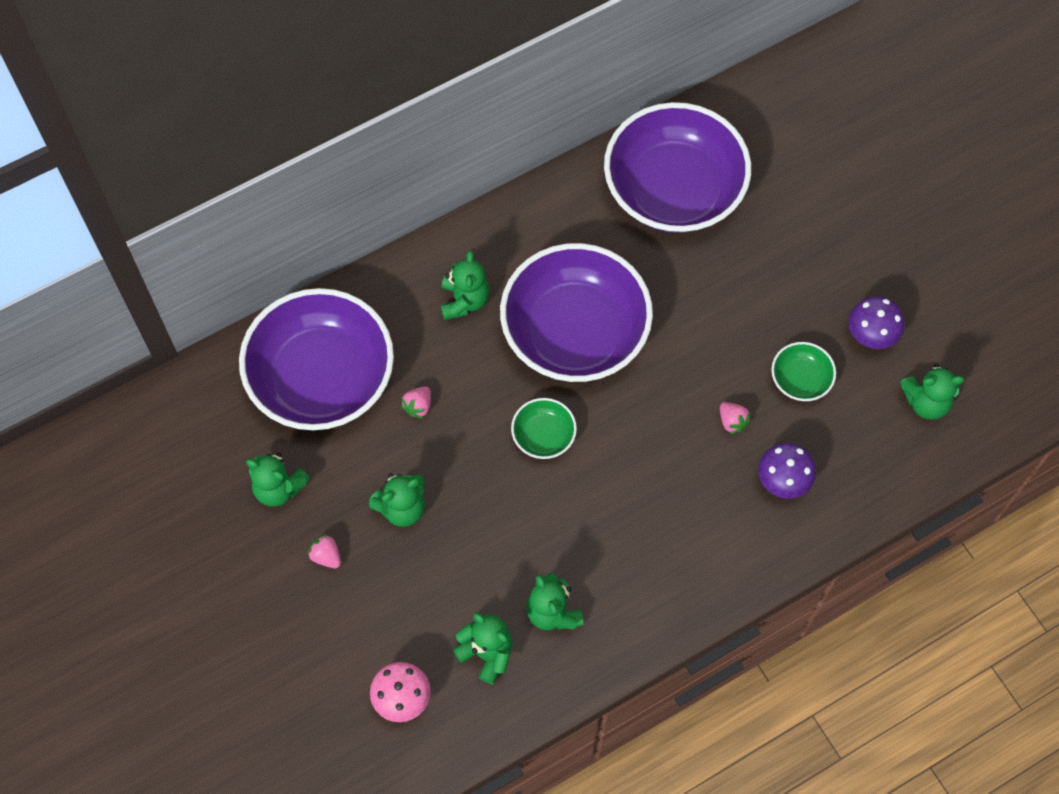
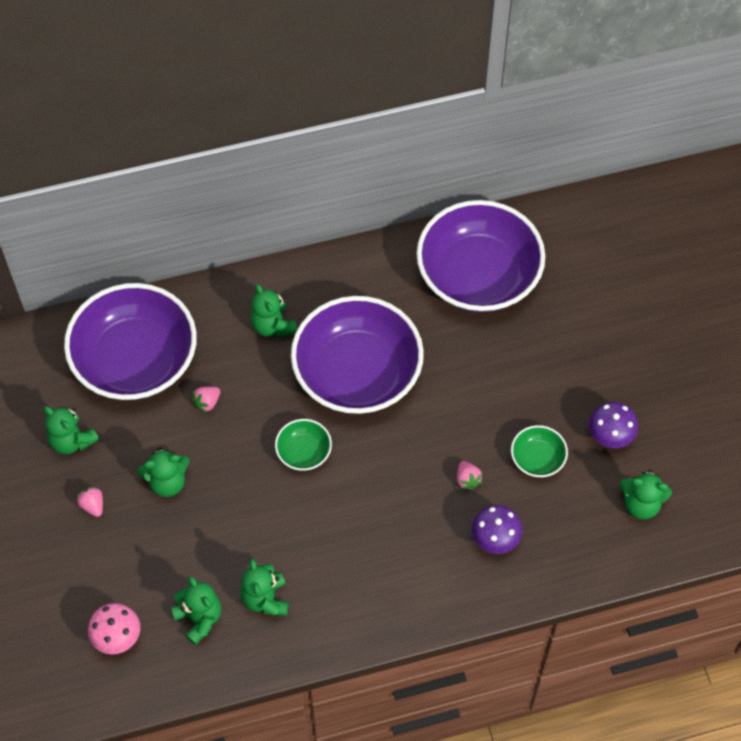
camera: 15 degrees right, 5 degrees down
green teddy bear [441,251,490,320] -> green teddy bear turned 135 degrees clockwise [250,284,297,337]

